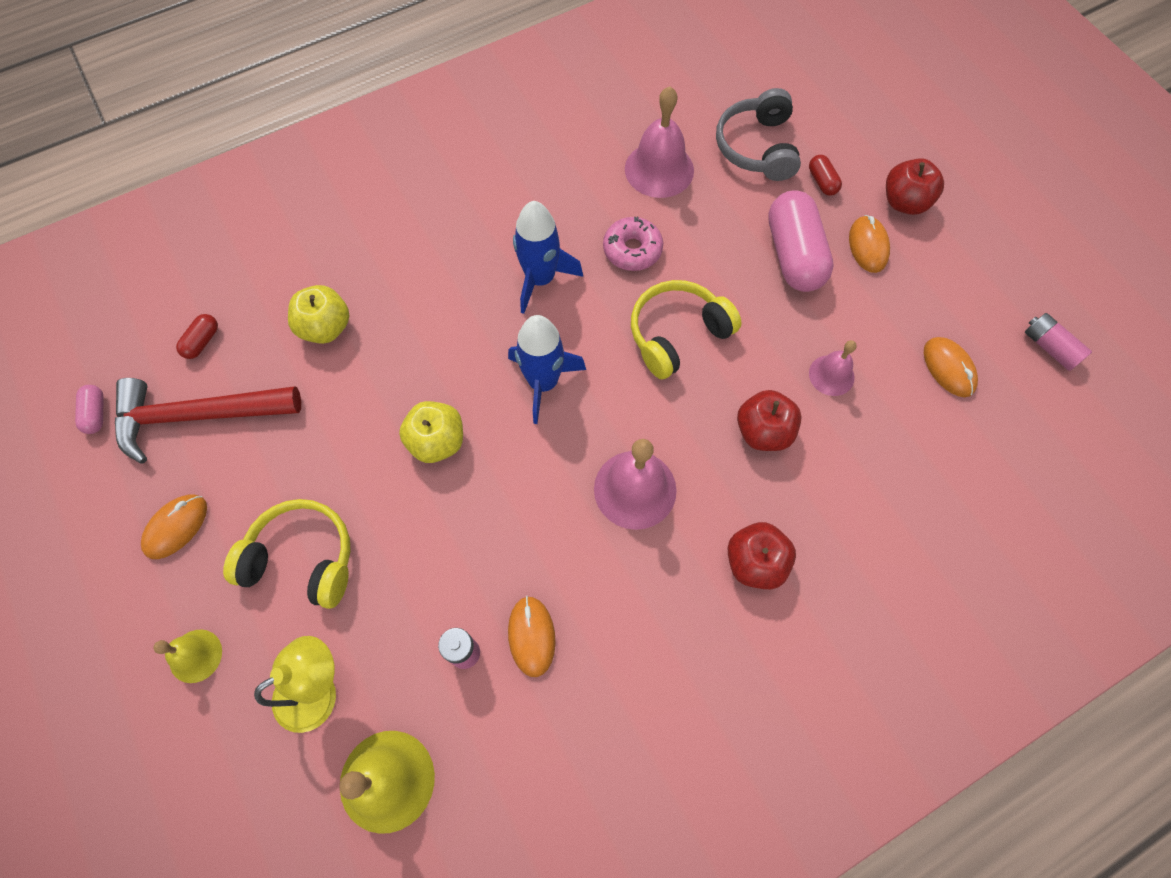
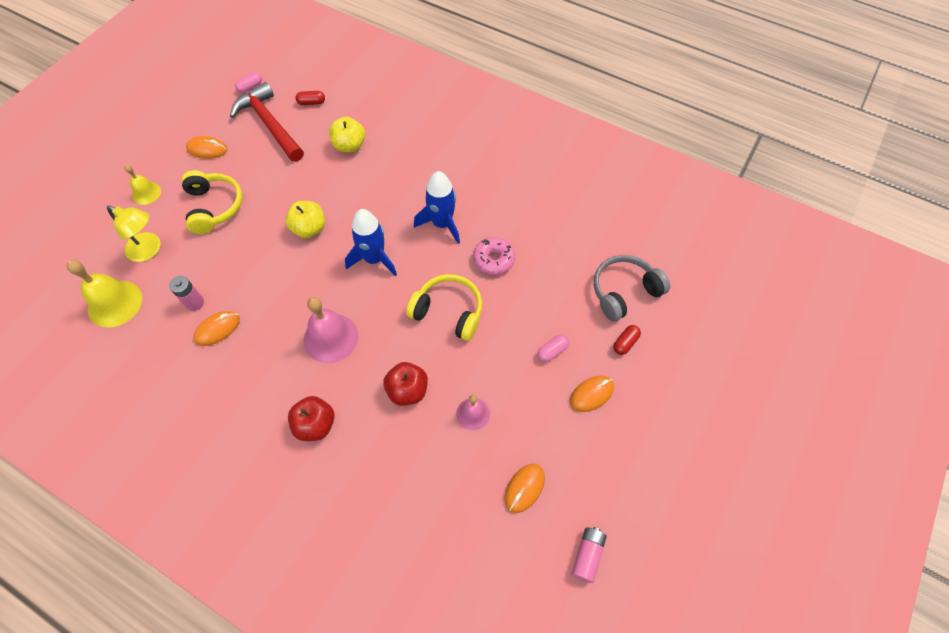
camera: 60 degrees right, 5 degrees down
pink bell [625,86,694,198] -> none
pink capsule [768,190,834,292] -> pink capsule [537,335,569,362], size x0.44
red apple [886,158,944,215] -> none

